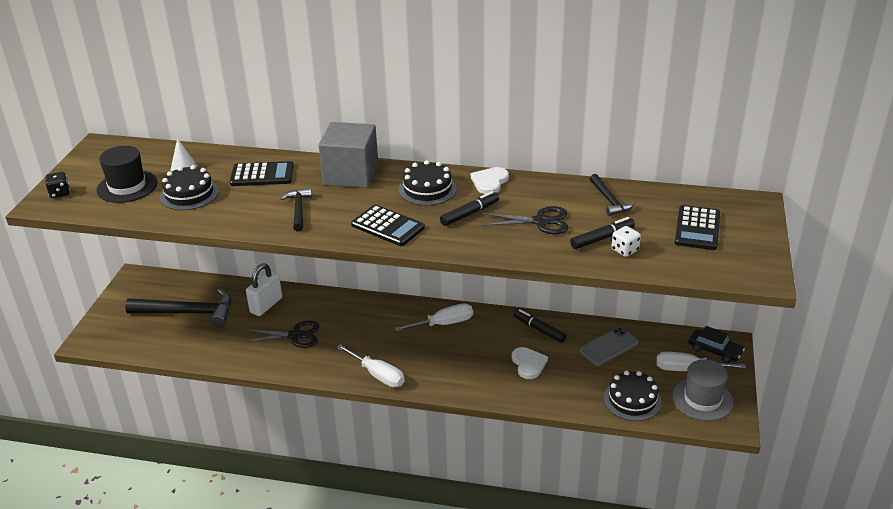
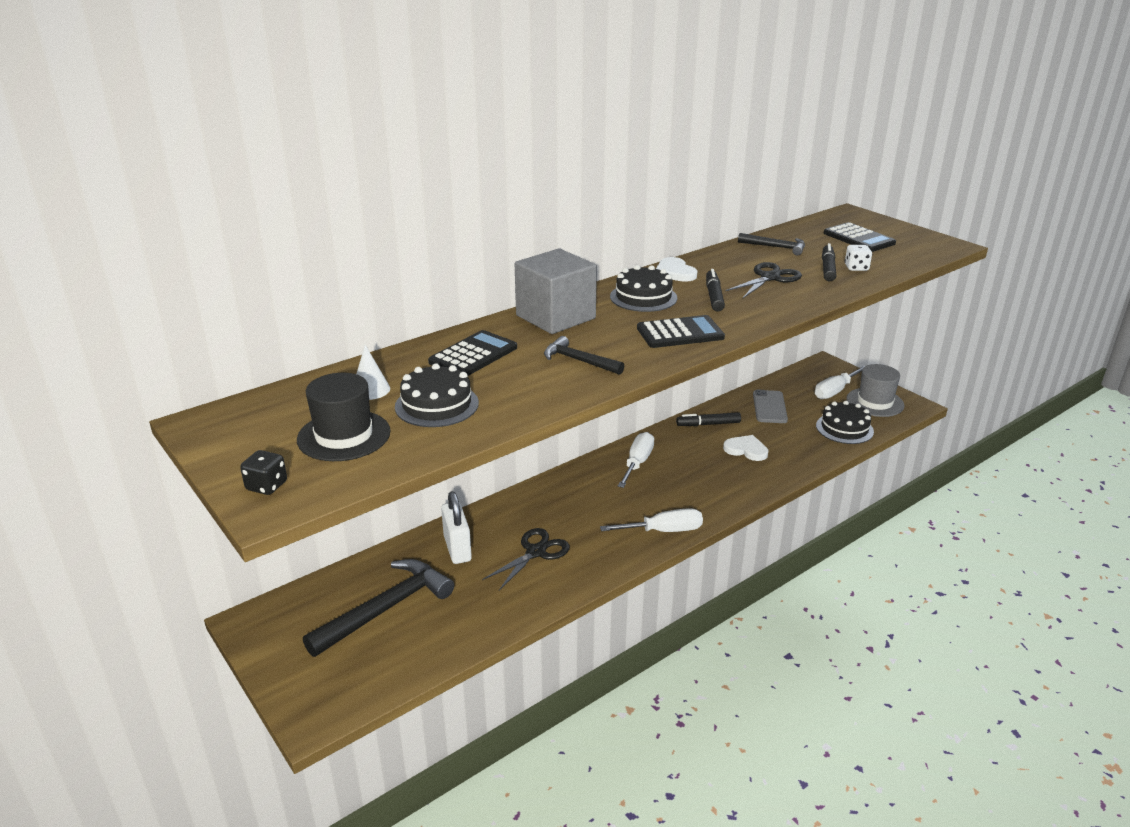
camera: 50 degrees left, 5 degrees down
black car [689,326,745,363] -> none

